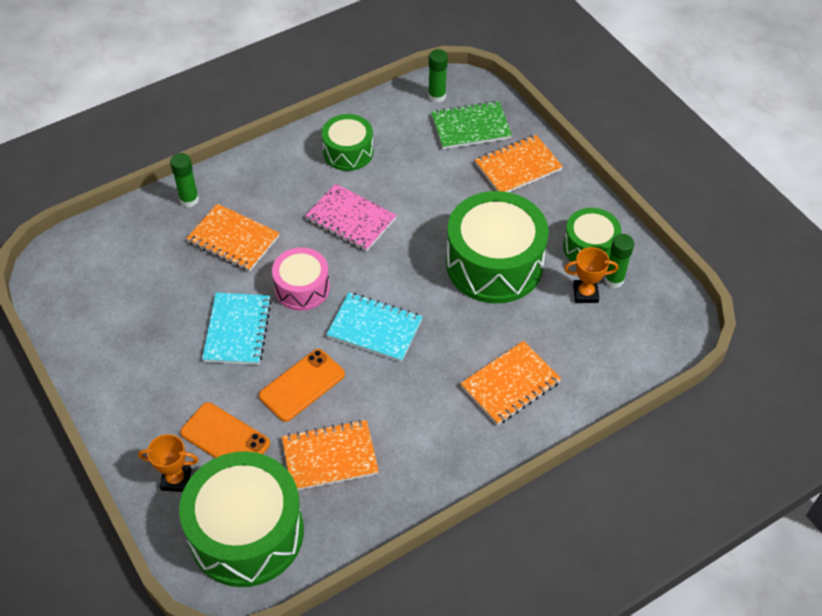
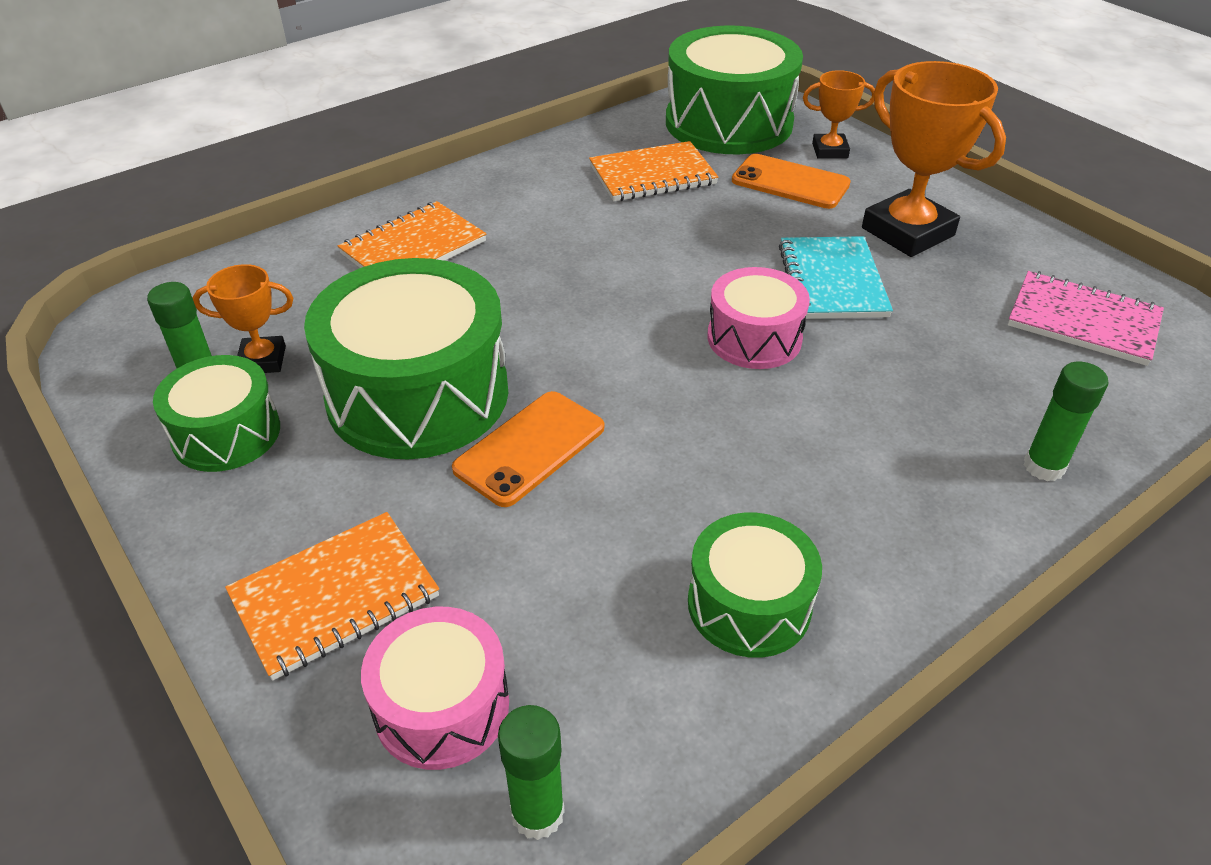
camera: 175 degrees right, 10 degrees down
orange notebook [186,204,280,272] -> none
orange phone [259,349,345,422] -> orange phone moved to [452,391,604,507]
pink notebook [305,183,397,252] -> pink notebook moved to [1008,271,1164,366]
turquoise notebook [326,292,423,362] -> none
green notebook [431,101,512,149] -> pink drum [361,607,509,770]
none -> orange trophy [862,61,1006,257]

